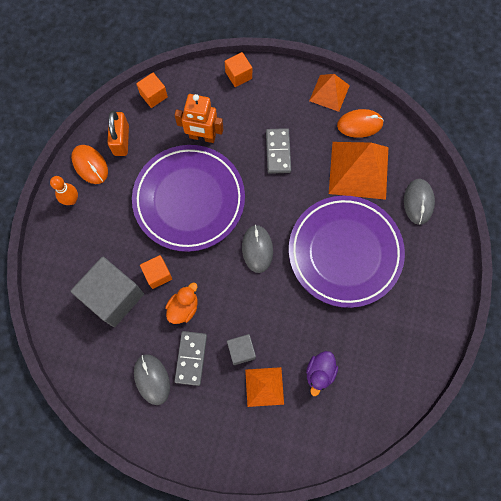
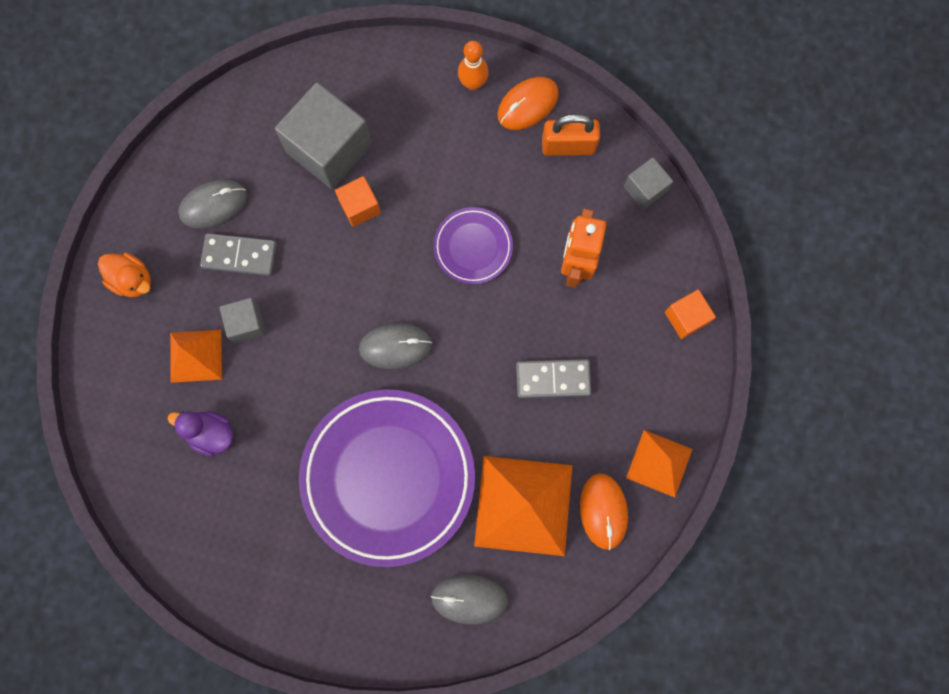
camera: 90 degrees right, 5 degrees up
purple plate [132,145,245,252] -> purple plate [433,207,513,284], size x0.48
orange cube [136,73,168,108] -> grey cube [624,158,673,210]
orange duck [165,282,198,324] -> orange duck moved to [98,252,151,297]

